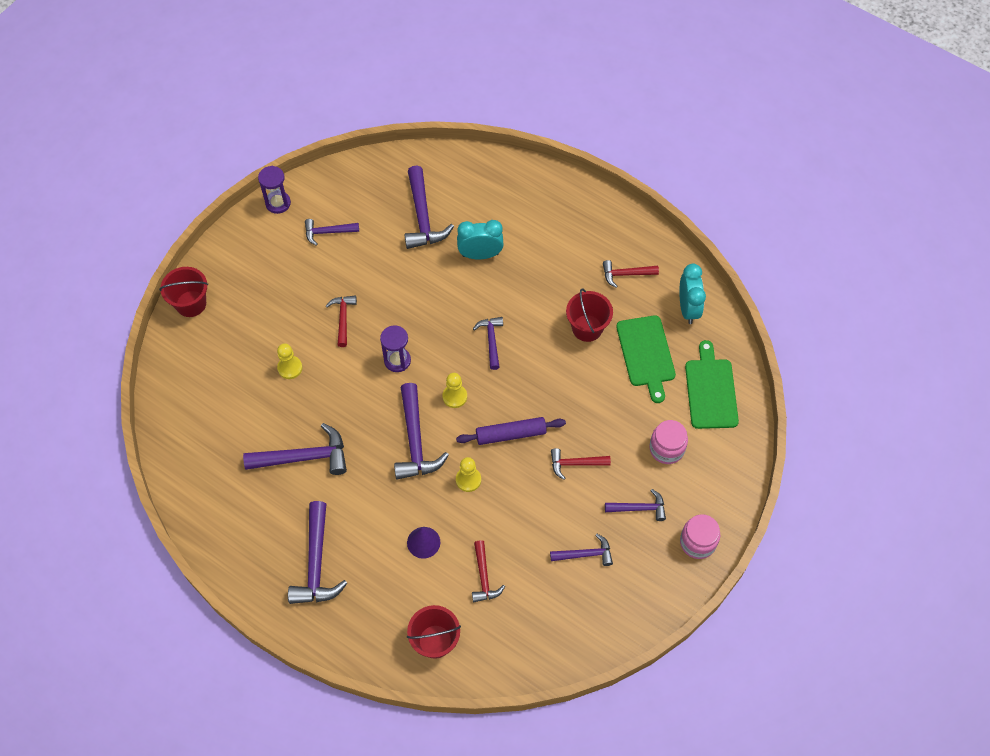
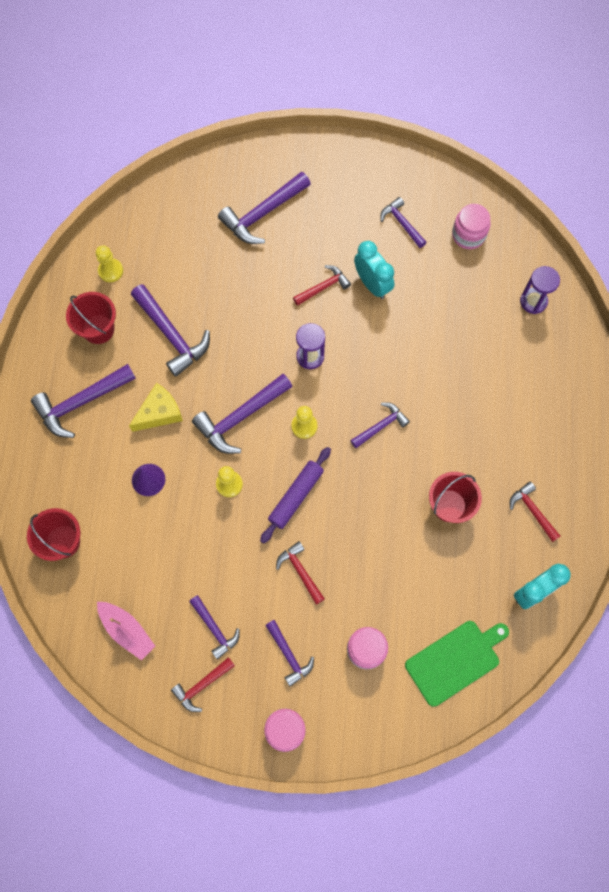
camera: 60 degrees right, 10 degrees up
red bucket [159,267,208,317] -> red bucket moved to [66,292,116,344]
purple hourglass [258,166,291,214] -> purple hourglass moved to [520,266,560,314]
yellow pawn [277,343,302,379] -> yellow pawn moved to [96,245,123,282]
purple hammer [404,166,454,249] -> purple hammer moved to [218,171,311,244]
purple rolling pin [456,417,566,445] -> purple rolling pin turned 75 degrees clockwise [260,447,331,544]
turquoise clock [457,220,504,259] -> turquoise clock moved to [354,241,394,299]
red hammer [472,540,505,602] -> red hammer moved to [171,657,235,712]
green cutting board [616,315,676,403] -> none
none -> pink boat [97,602,155,661]
none -> yellow cheese [129,383,183,432]
none -> pink jar [452,204,490,249]

